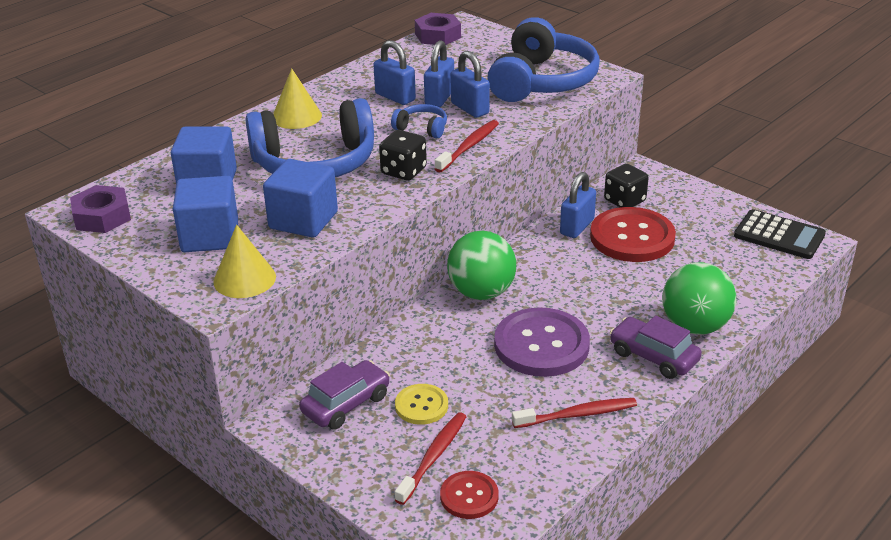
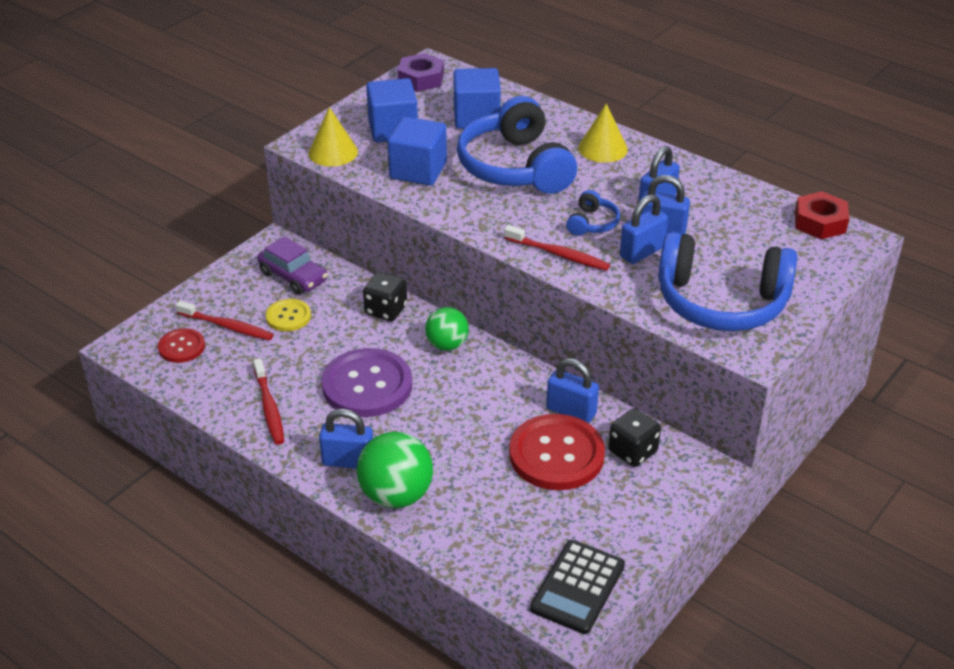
camera: 85 degrees right, 5 degrees up
black dice [379,130,427,181] -> black dice moved to [363,272,407,321]
purple nut [415,13,461,45] -> red nut [795,191,849,239]
green ball [447,231,516,300] -> green ball [425,307,469,351], size x0.65
purple car [610,316,702,379] -> blue padlock [319,409,373,469]

